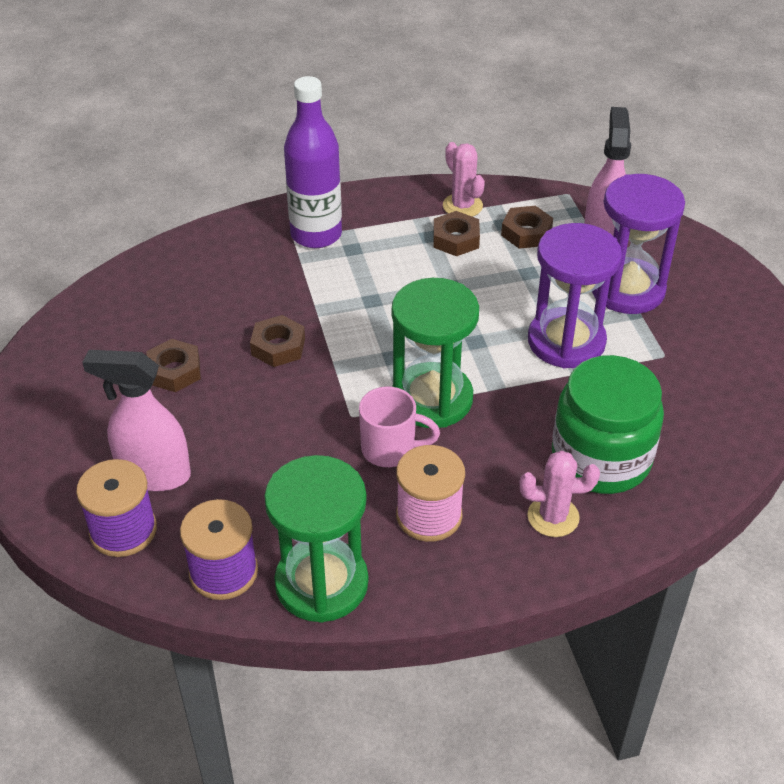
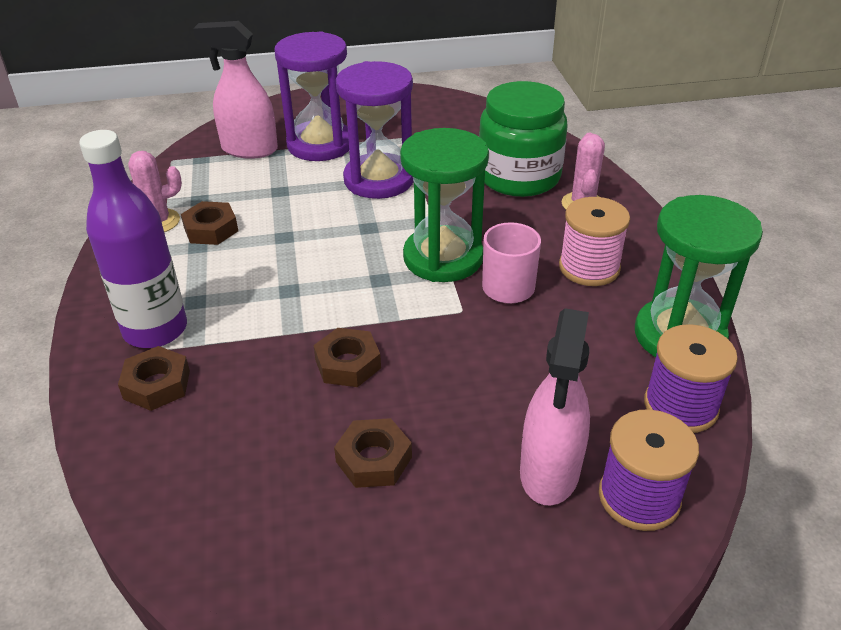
camera: 85 degrees left, 5 degrees down
brown nut [501,206,553,249] -> brown nut moved to [118,346,190,411]

